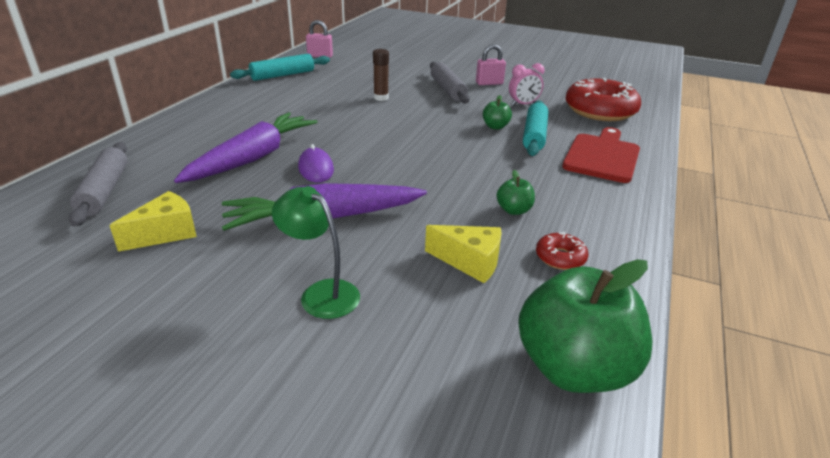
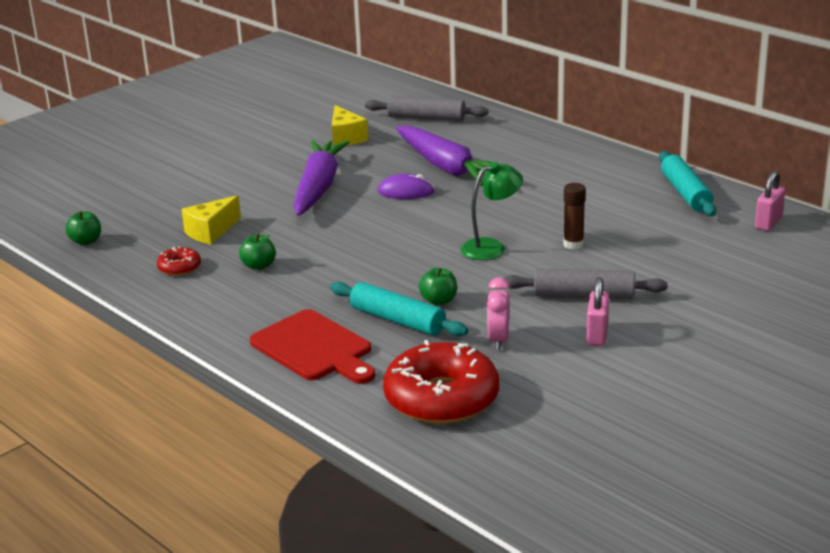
camera: 115 degrees right, 5 degrees down
green lamp [272,186,360,319] -> green lamp moved to [460,162,523,260]
green apple [518,259,652,393] -> green apple [65,211,101,245], size x0.44

